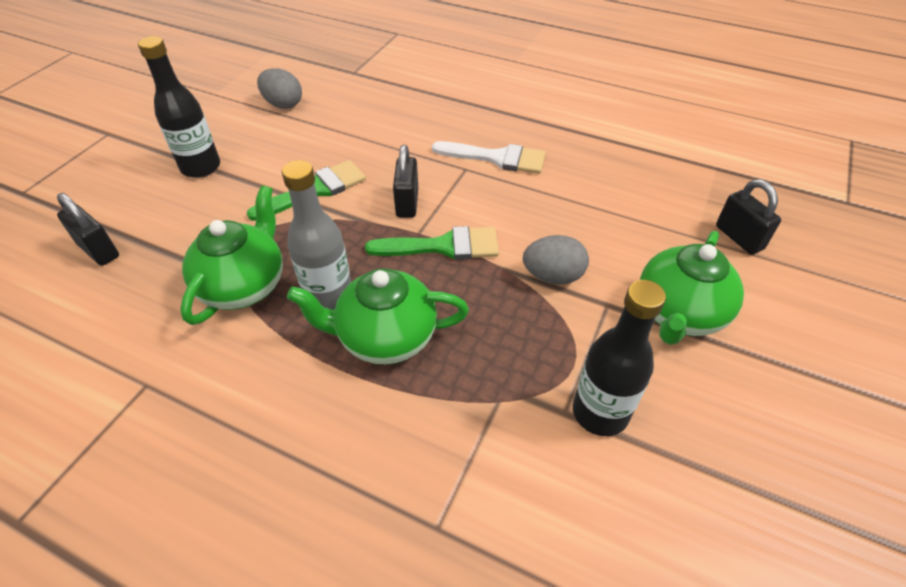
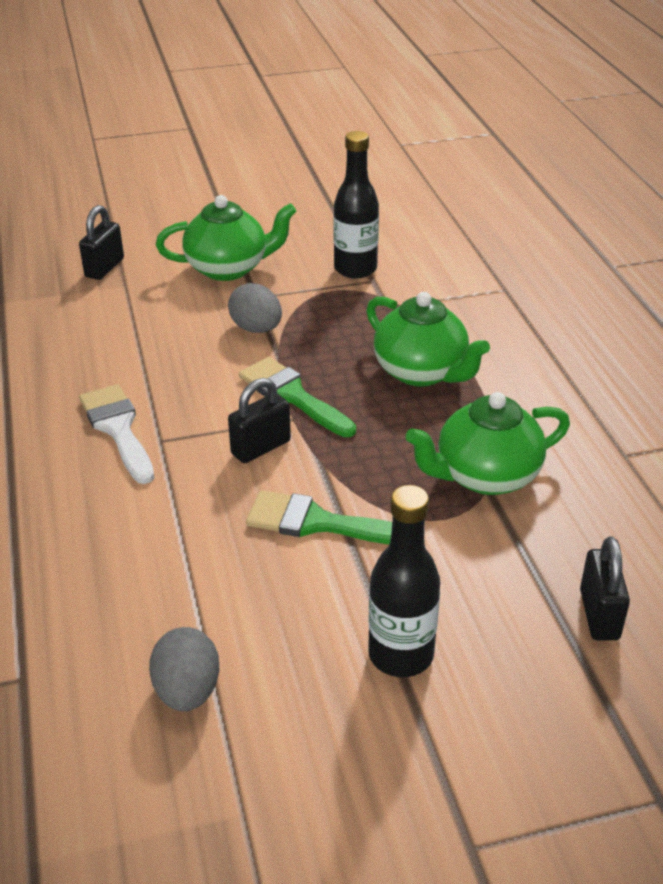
camera: 130 degrees left, 10 degrees down
grey bottle [282,160,351,310] -> none

